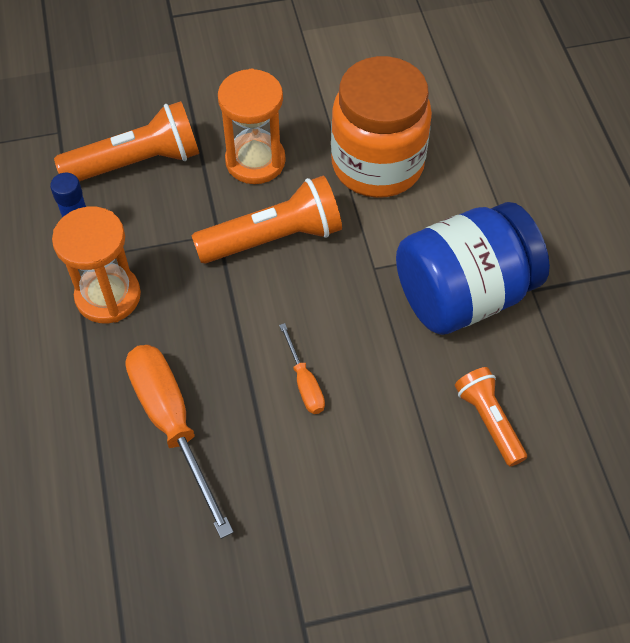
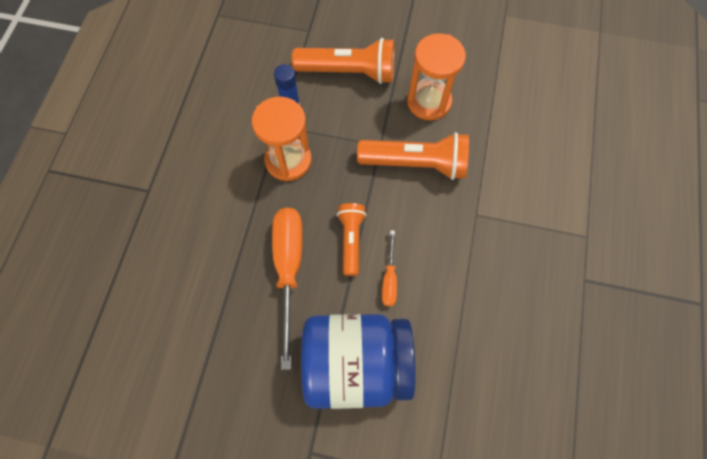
camera: 25 degrees right, 10 degrees up
orange jar [331,56,432,198] -> none
blue jar [396,202,550,335] -> blue jar moved to [301,314,416,409]
orange flashlight [455,367,527,467] -> orange flashlight moved to [337,203,366,276]

